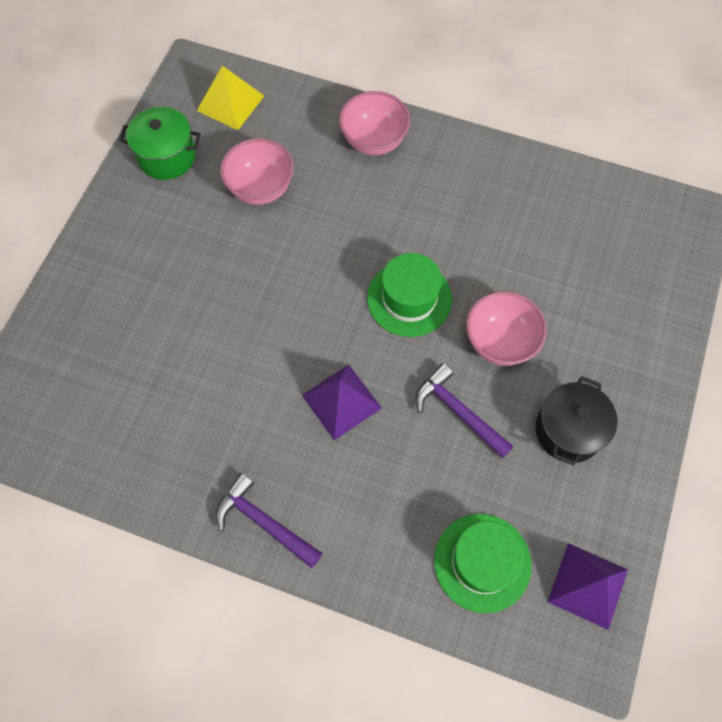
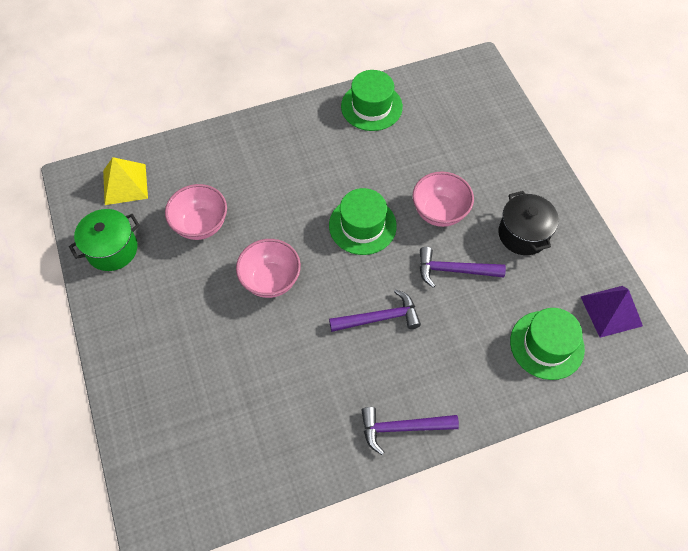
camera: 40 degrees left, 5 degrees down
purple pyramid [302,365,382,440] -> purple hammer [329,289,421,332]
pink bowl [339,91,410,155] -> pink bowl moved to [236,239,301,298]
none -> green hat [341,70,403,131]

